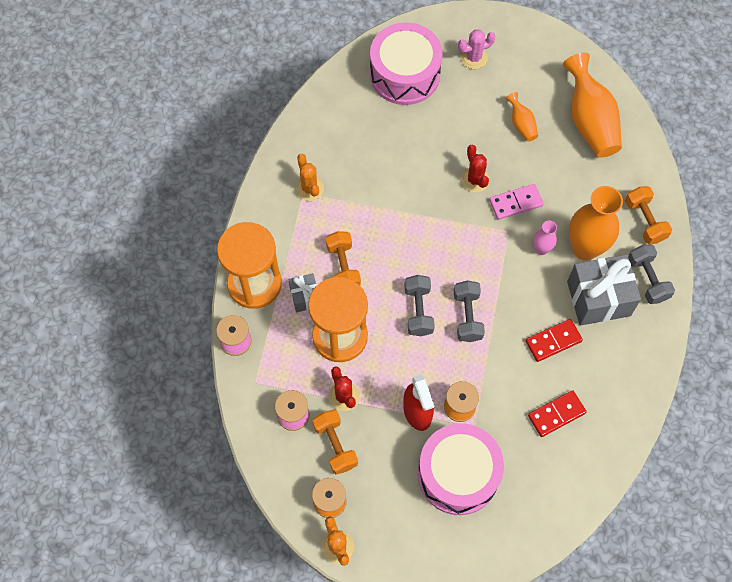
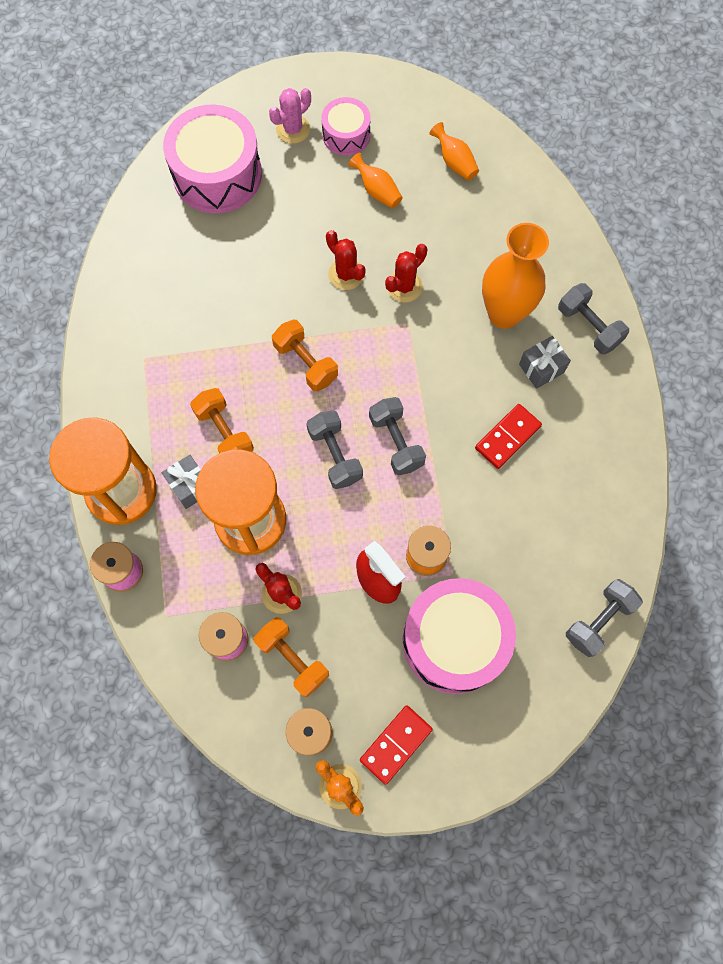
camera: 20 degrees left, 5 degrees up
orange cactus [295,154,324,201] -> none
pink domino [489,184,544,220] -> red cactus [385,244,427,302]
red domino [528,390,587,437] -> red domino moved to [360,705,433,785]
pink vase [533,220,557,255] -> none
orange vase [563,53,622,158] -> orange vase [429,122,479,181], size x0.48
grey gift [567,254,641,326] -> grey gift [519,336,571,389], size x0.52
orange dumbbell [625,186,672,244] -> orange dumbbell moved to [272,320,338,392]
none -> pink drum [321,97,371,156]
none -> grey dumbbell [566,579,643,657]

